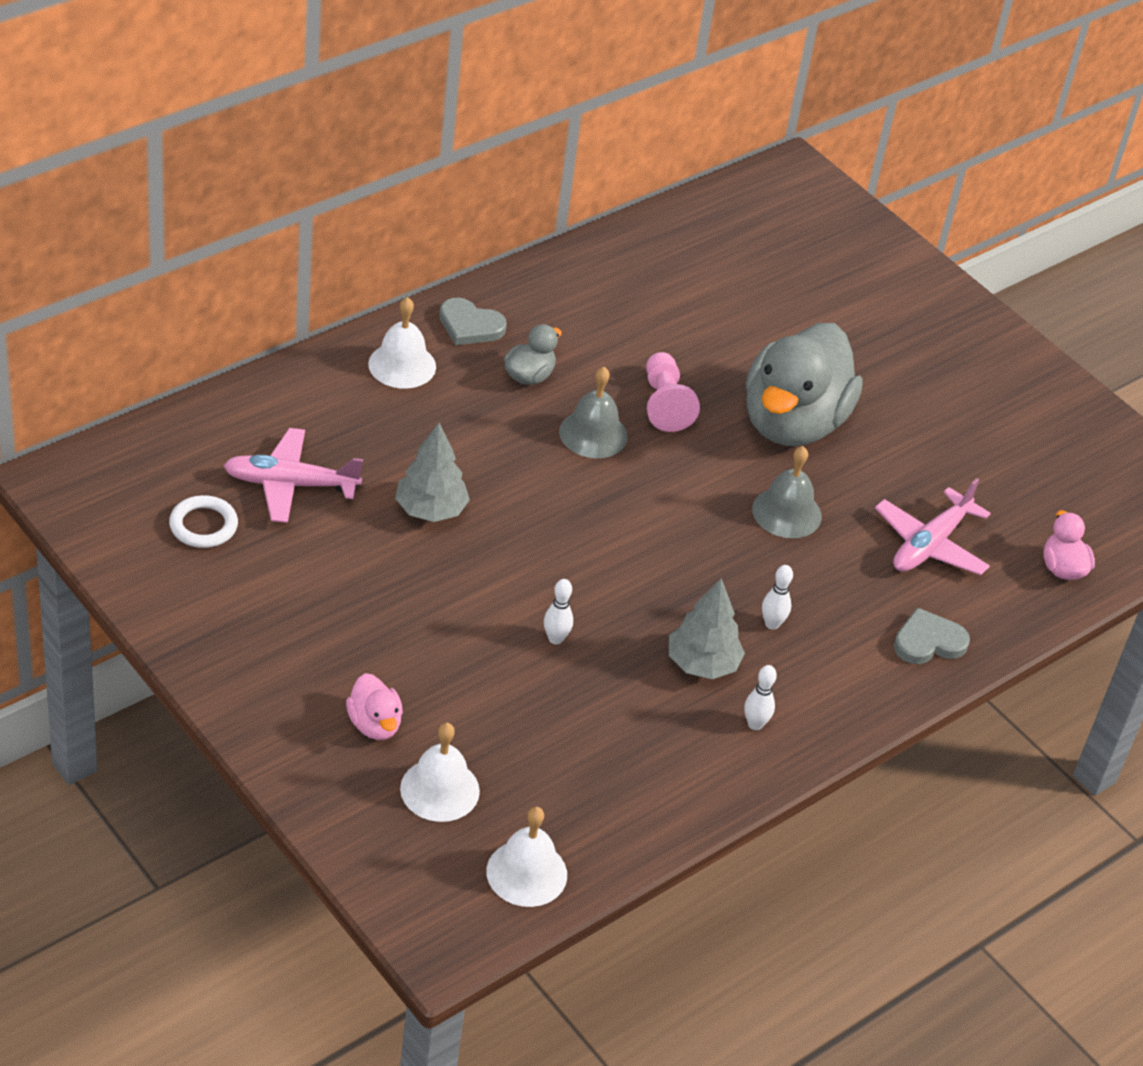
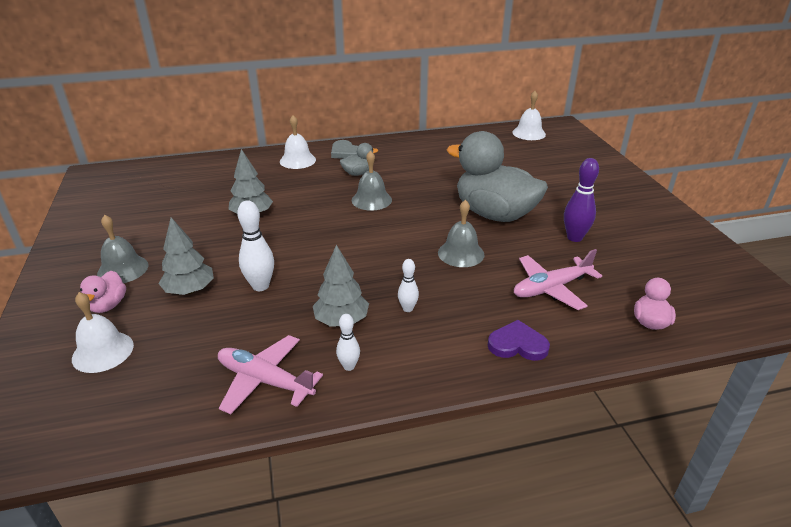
camera: 30 degrees right, 10 degrees down
white ring [169,495,238,548] -> none
pink plane [223,428,363,523] -> pink plane moved to [218,335,323,414]
white bell [486,807,567,907] -> white bell moved to [512,91,546,140]
white bowling pin [544,579,573,644] -> white bowling pin [237,200,274,291], size x1.69
pink pawn [646,352,700,432] -> none
grey duck [746,323,863,446] -> grey duck turned 75 degrees clockwise [447,131,548,222]
grey heart [894,607,970,664] -> purple heart [488,320,550,361]
none -> grey bell [97,214,149,283]
none -> grey tree [159,217,214,295]
none -> purple bowling pin [564,158,599,242]

